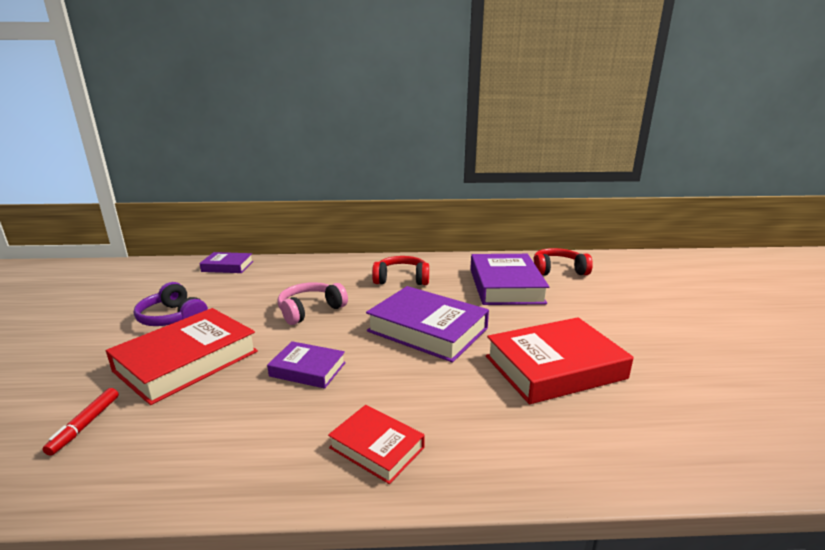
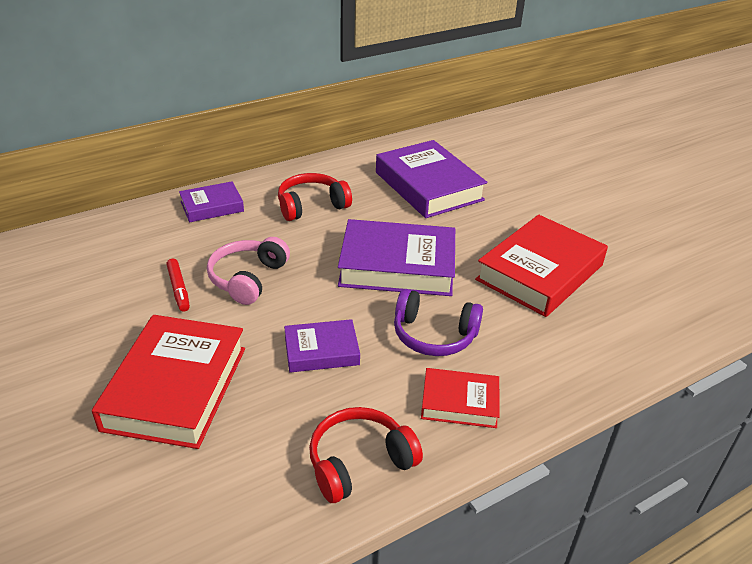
camera: 30 degrees left, 15 degrees up
red marker [42,388,119,456] -> red marker moved to [166,259,190,312]
purple headphones [134,282,208,326] -> purple headphones moved to [394,289,483,356]
purple book [199,252,253,273] -> purple book moved to [179,181,244,222]
red headphones [533,248,593,276] -> red headphones moved to [309,407,423,503]

